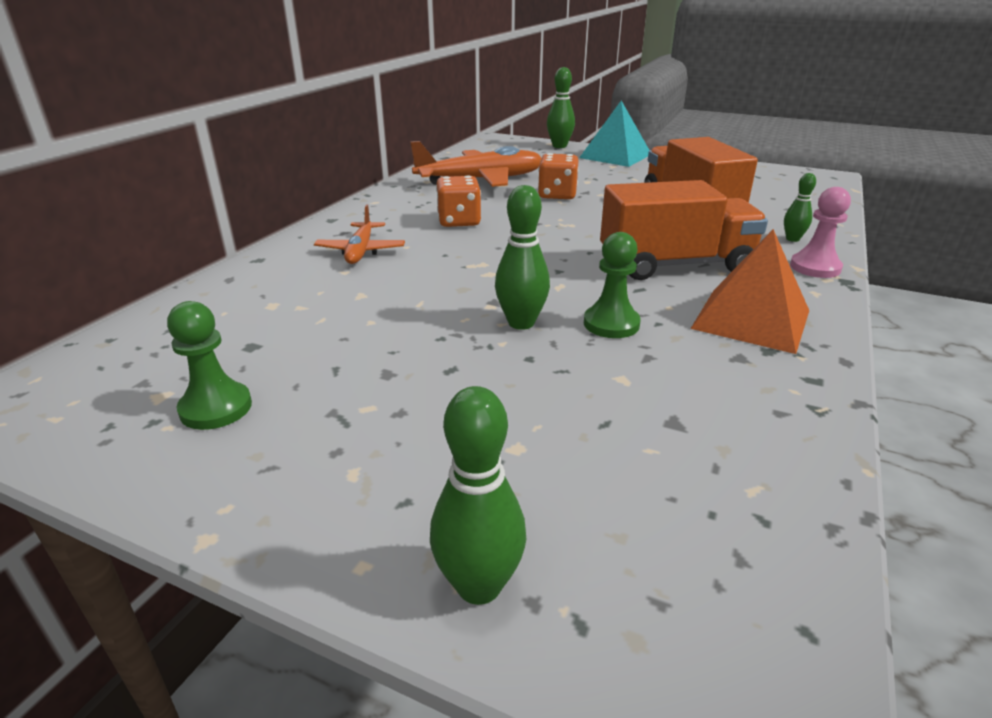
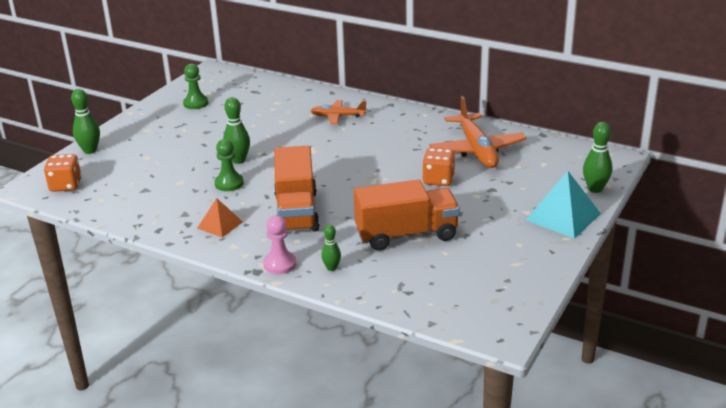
camera: 95 degrees right, 0 degrees up
orange dice [436,175,481,227] -> orange dice moved to [44,154,81,192]
orange pyramid [691,229,809,354] -> orange pyramid [197,198,243,238], size x0.60

